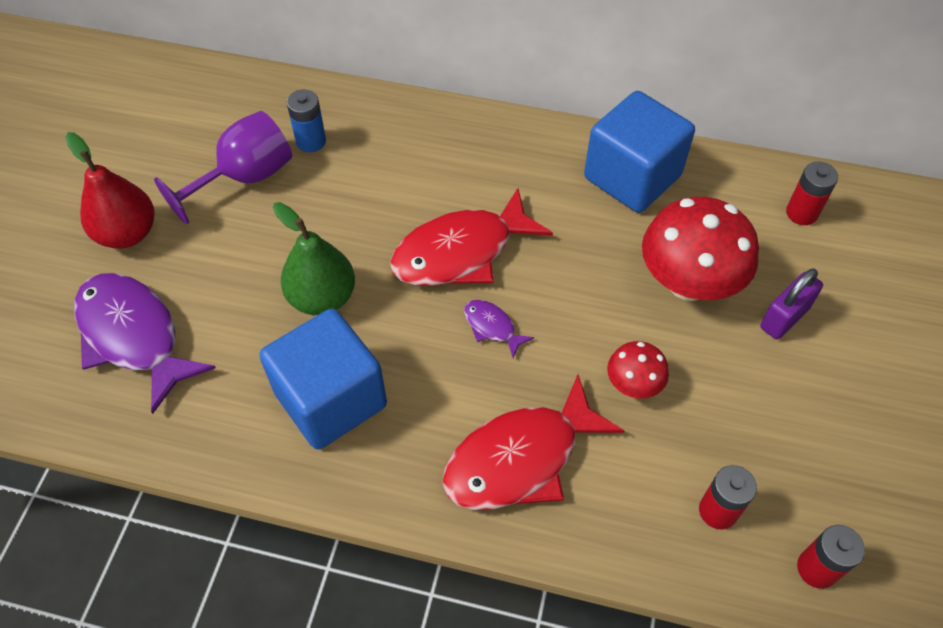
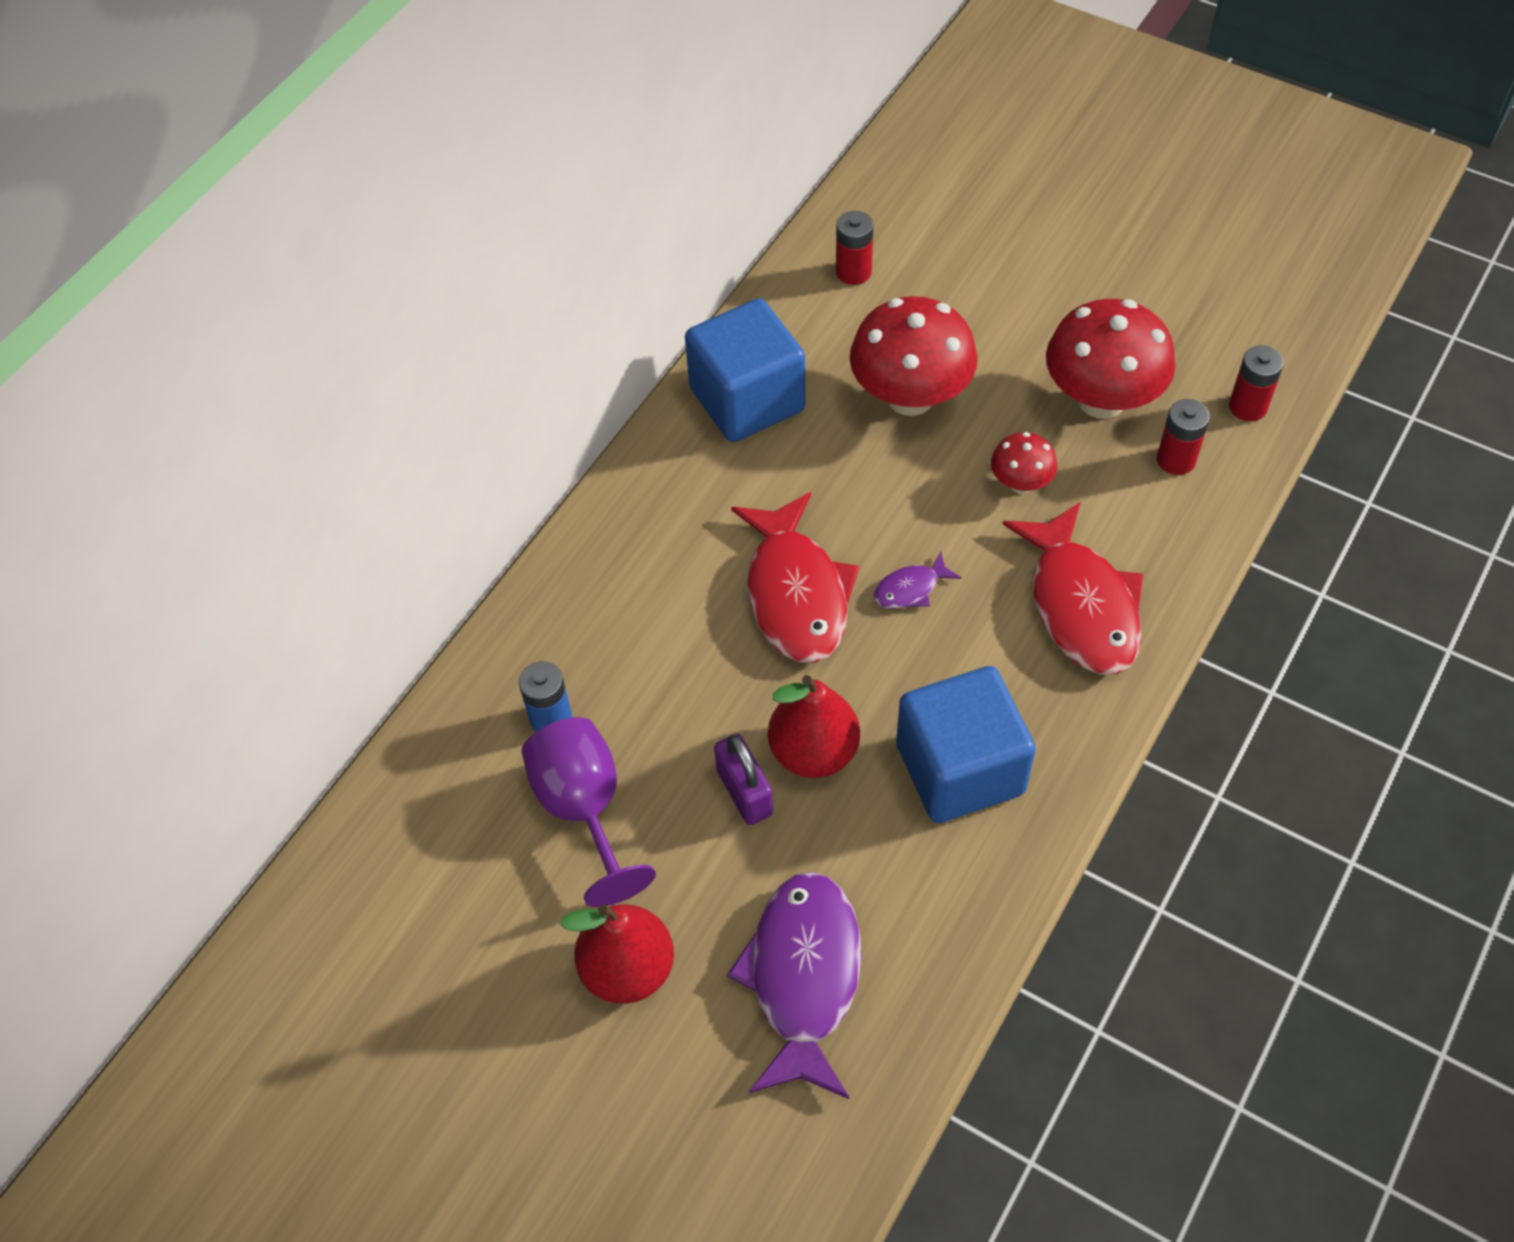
camera: 70 degrees left, 0 degrees up
purple fish [74,273,216,414] -> purple fish turned 120 degrees clockwise [727,872,862,1099]
green pear [273,202,355,315] -> red pear [768,675,860,778]
purple padlock [760,268,823,339] -> purple padlock moved to [714,734,773,825]
none -> red mushroom [1046,299,1175,419]

